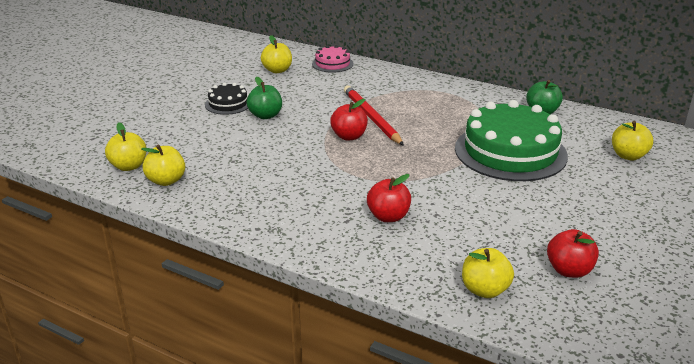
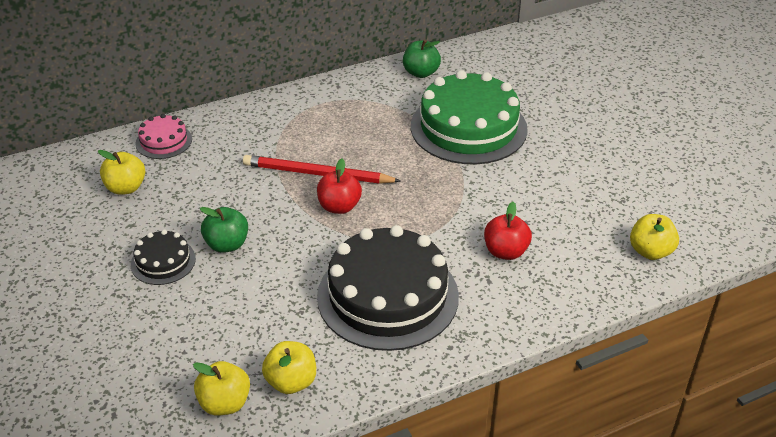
camera: 55 degrees left, 10 degrees up
red apple [547,229,599,278] -> none
yellow apple [612,121,653,160] -> none
none -> black cake [317,225,459,351]

